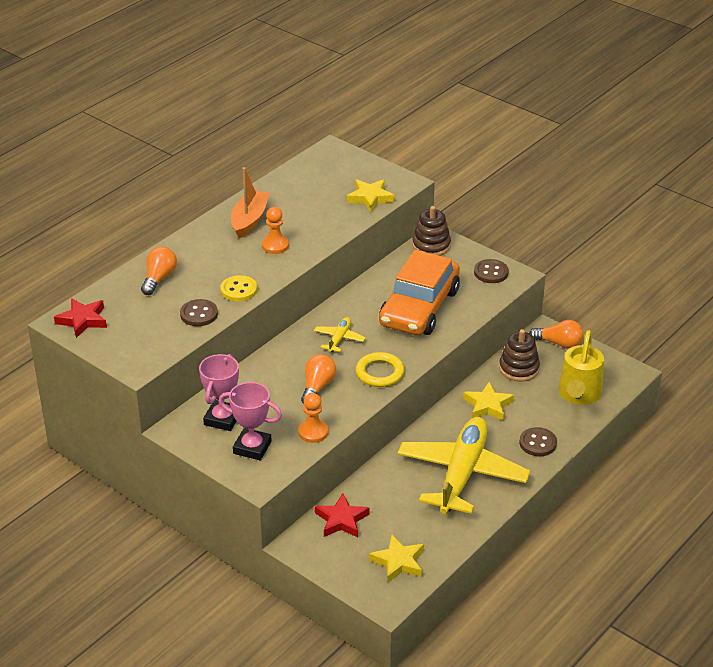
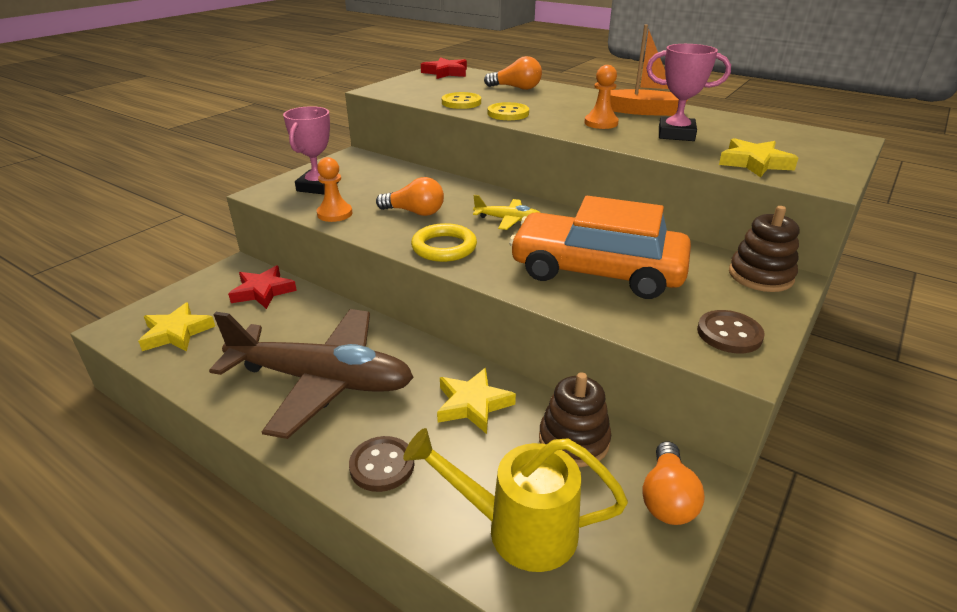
camera: 85 degrees right, 5 degrees down
brown button [180,299,218,326] -> yellow button [442,92,481,109]
pink trophy [199,354,239,431] -> pink trophy moved to [646,44,731,141]
yellow plane [398,417,530,514] -> brown plane [209,309,414,439]

